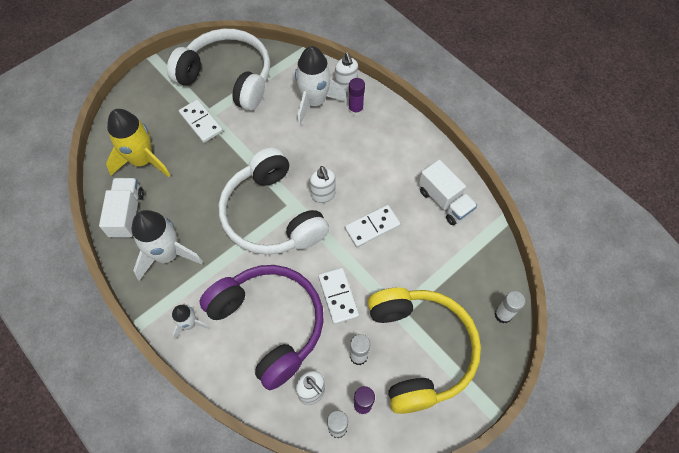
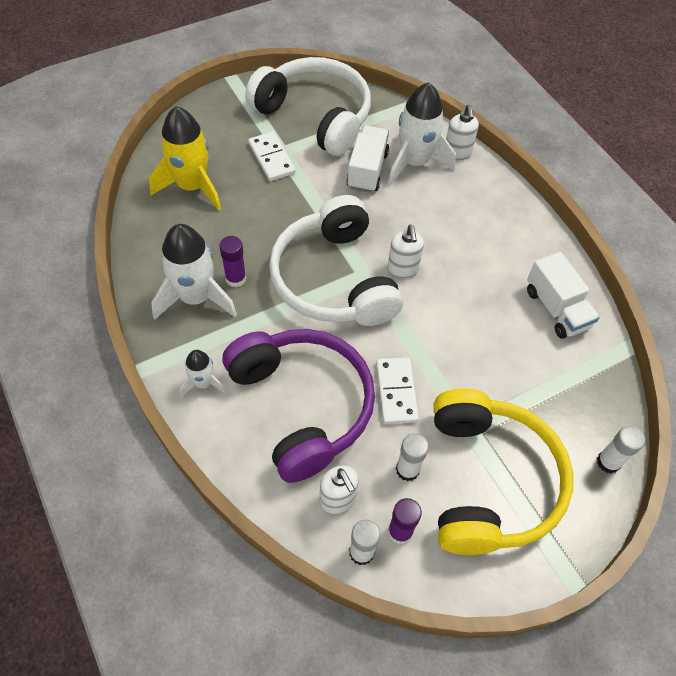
camera: 10 degrees right, 5 degrees down
white truck [99,178,144,239] -> white truck moved to [346,125,389,193]
white domino [345,205,400,247] -> none
purple glue stick [349,78,365,116] -> purple glue stick moved to [219,236,246,287]

